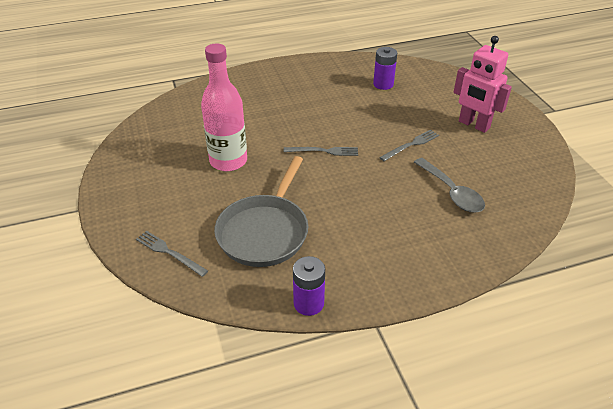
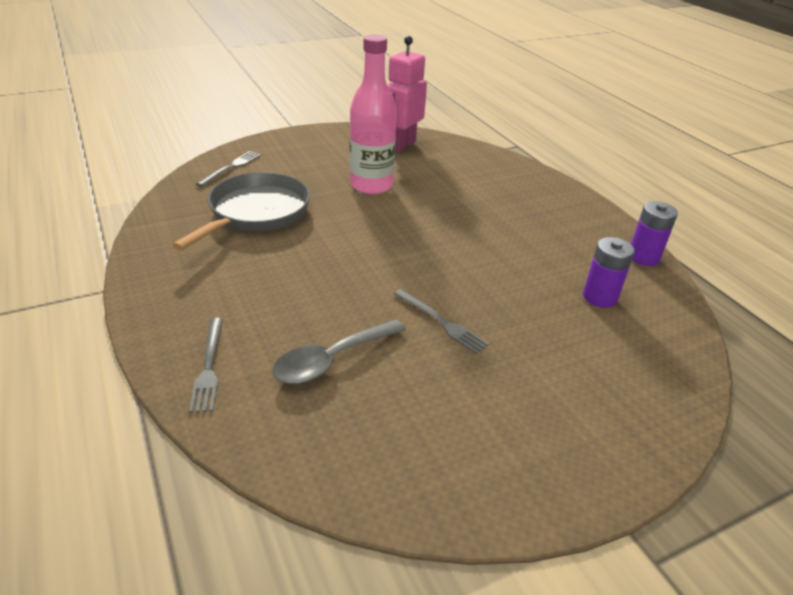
camera: 80 degrees right, 5 degrees down
grey pan [215,156,308,267] -> grey pan turned 105 degrees clockwise [172,172,310,250]
grey fork [284,147,358,156] -> grey fork moved to [189,318,223,413]
purple battery [293,256,325,316] -> purple battery moved to [631,201,678,266]
pink robot [454,36,512,133] -> pink robot moved to [387,36,427,153]

